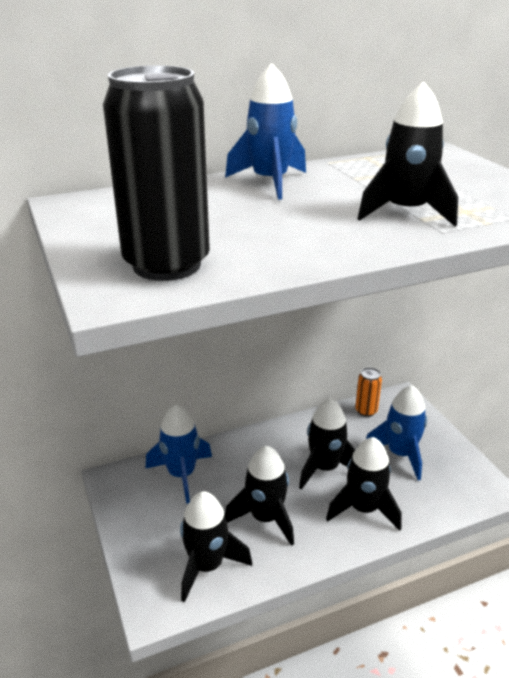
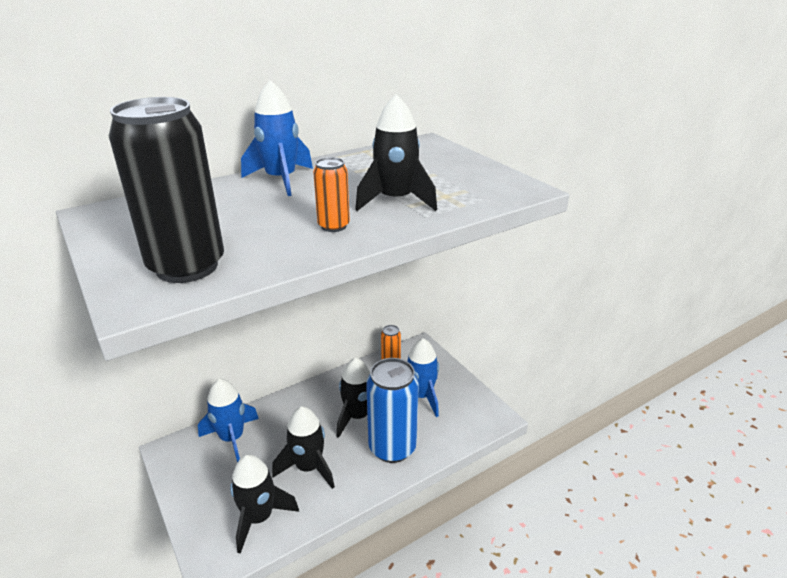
camera: 10 degrees left, 0 degrees up
black rocket [326,437,402,531] -> blue can [366,358,419,463]
none -> orange can [313,157,350,232]

